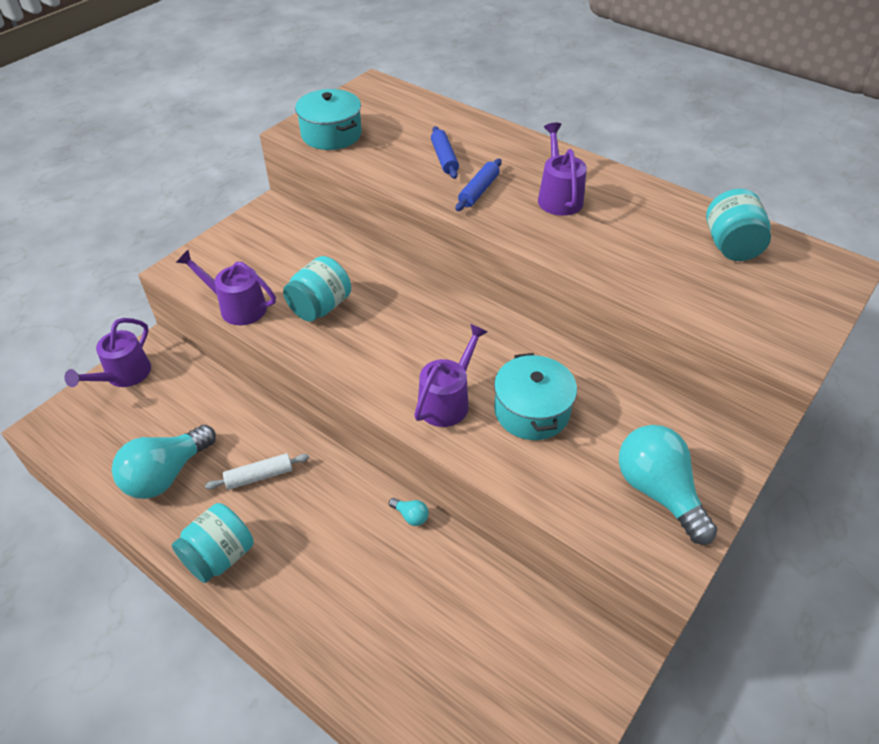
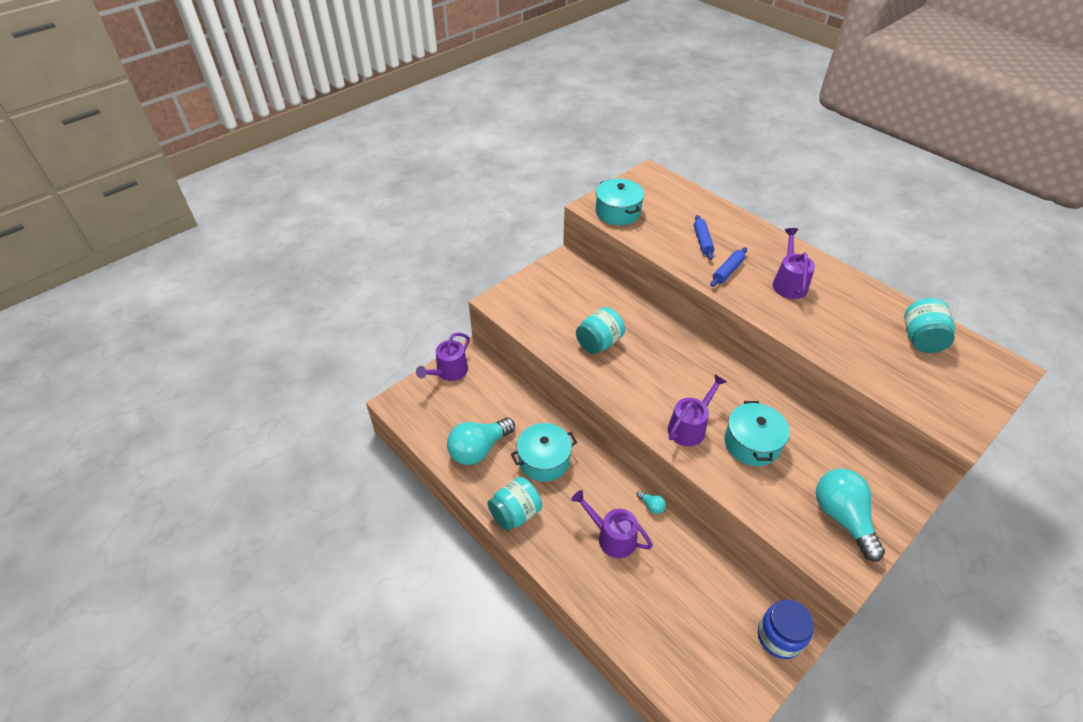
camera: 10 degrees right, 0 degrees up
purple watering can [176,250,276,325] -> purple watering can moved to [571,490,653,558]
white rolling pin [205,453,309,490] -> turquoise pot [511,423,577,482]
none -> blue jar [758,599,814,659]

